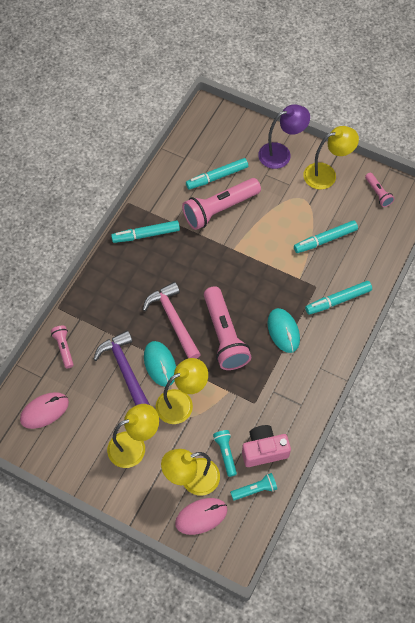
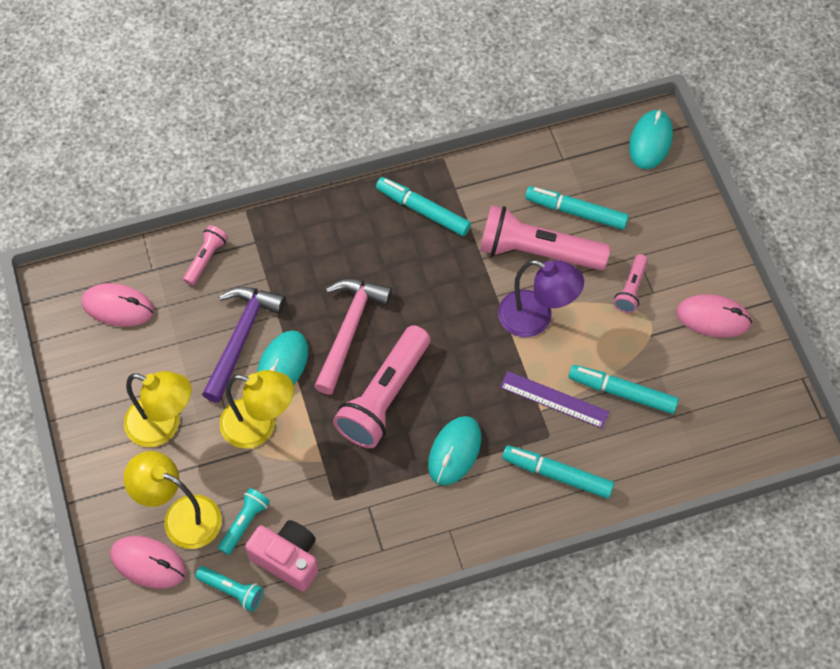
camera: 45 degrees right, 0 degrees up
purple lamp [258,104,310,169] -> purple lamp moved to [498,260,584,337]
yellow lamp [303,126,359,190] -> pink mouse [676,294,752,337]
pink flashlight [365,173,395,207] -> pink flashlight moved to [614,254,648,313]
none -> purple ruler [500,371,609,428]
none -> turquoise mouse [629,109,673,169]

